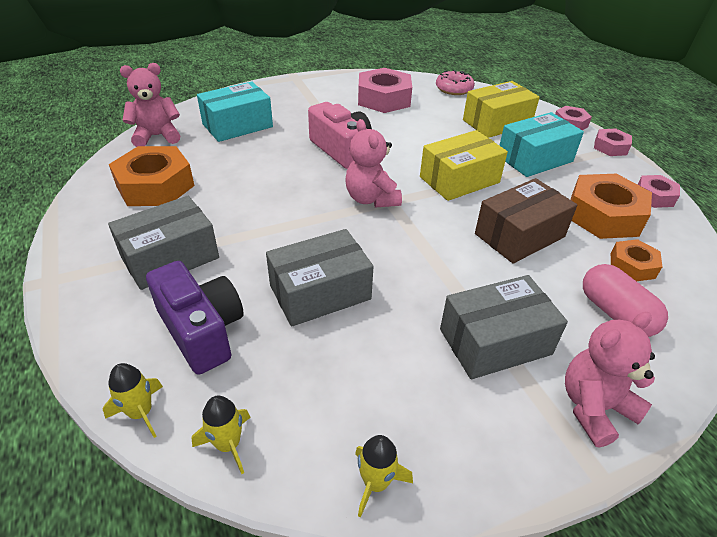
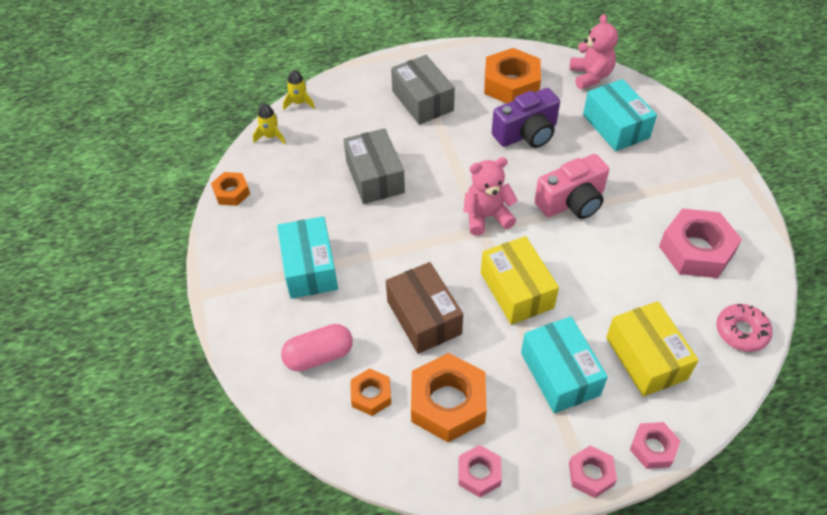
camera: 100 degrees right, 10 degrees up
purple camera [146,261,244,375] -> purple camera moved to [492,88,560,148]
yellow rocket [355,435,413,518] -> orange nut [211,172,250,206]
grey box [440,275,568,379] -> turquoise box [277,216,338,299]
pink teddy bear [565,312,655,448] -> none

